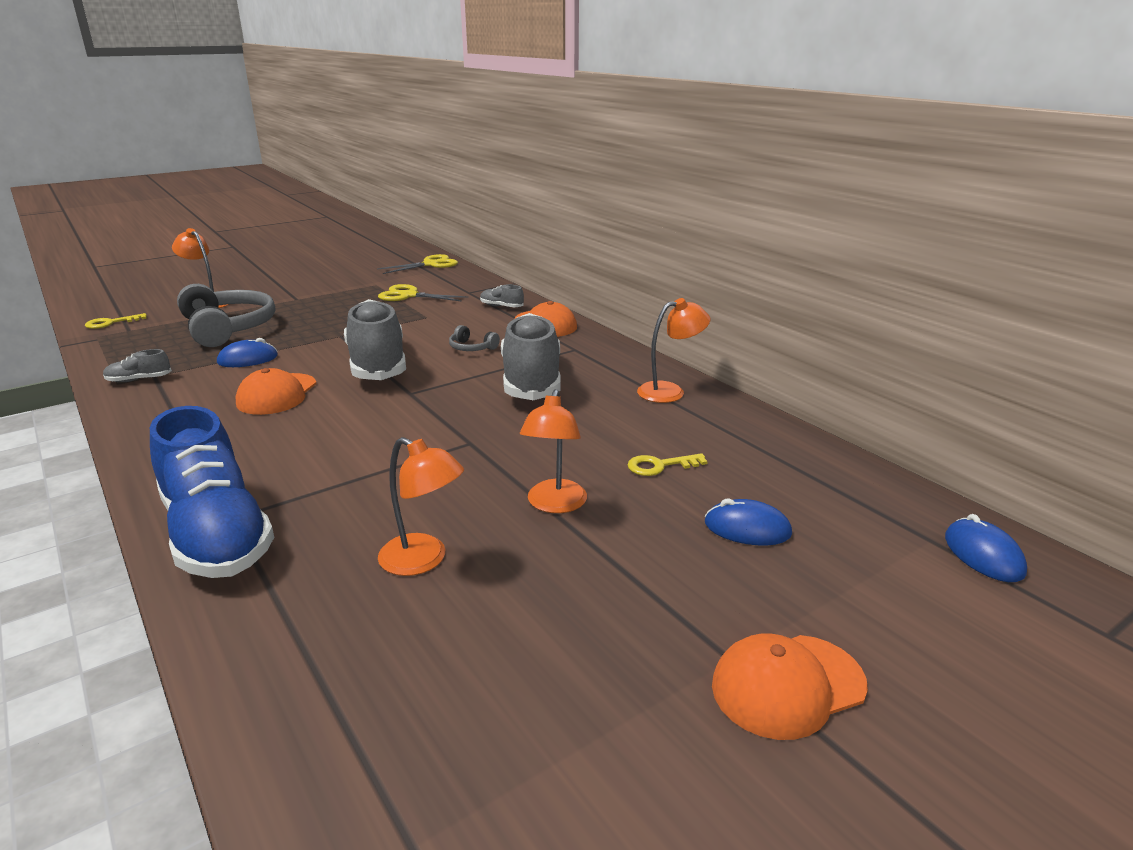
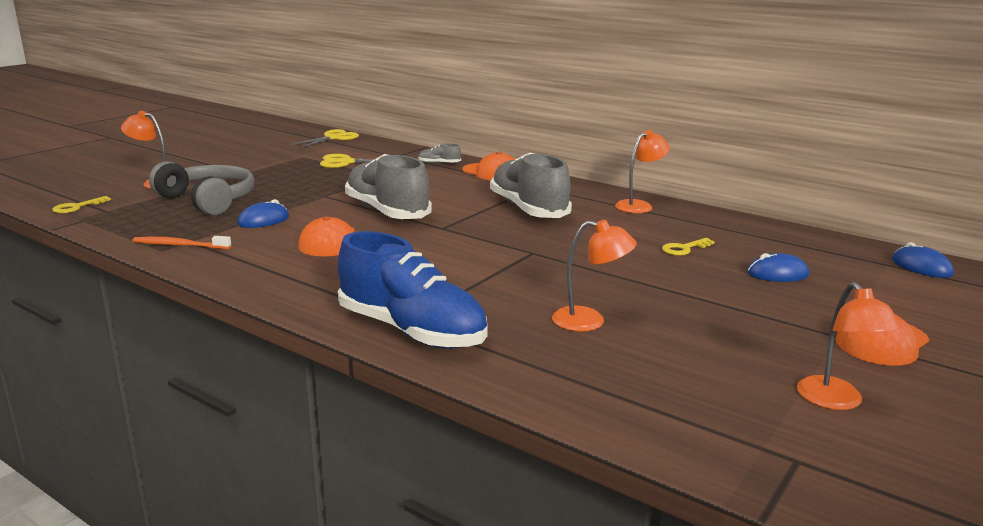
camera: 20 degrees left, 5 degrees down
grey shoe [103,349,172,382] -> orange toothbrush [133,236,231,249]
grey headphones [449,325,500,351] -> none
orange lamp [520,389,587,513] -> orange lamp moved to [797,282,901,410]

